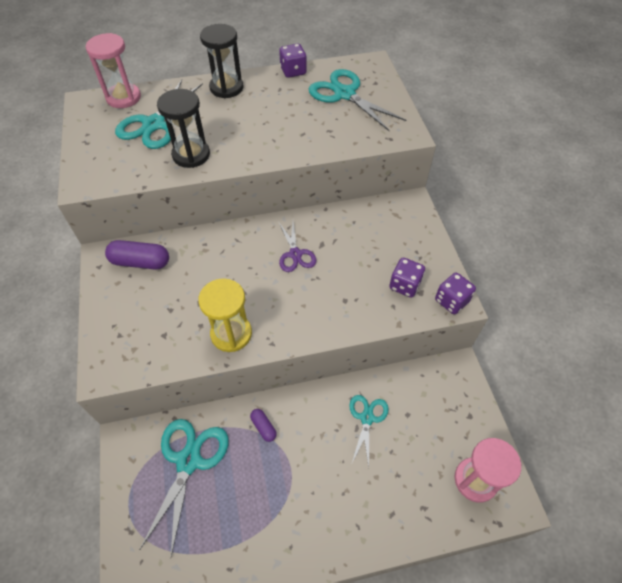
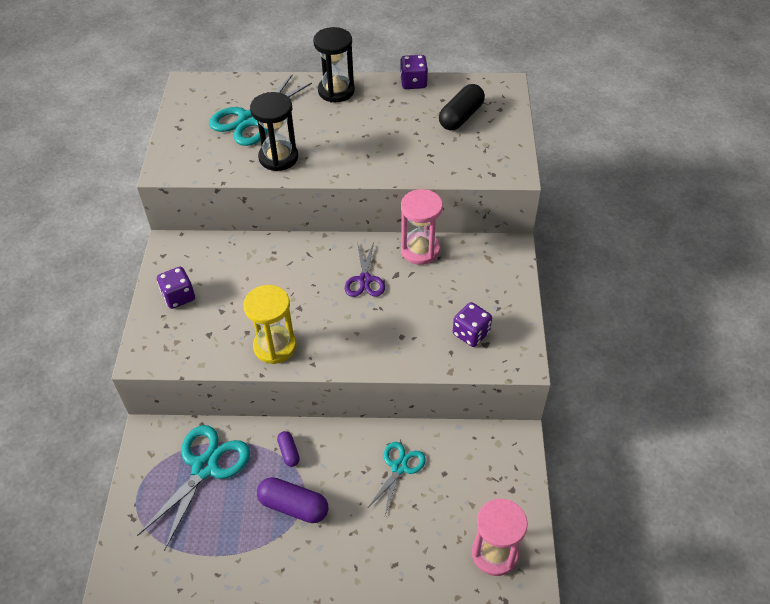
camera: 15 degrees right, 5 degrees down
pink hourglass [86,33,141,108] -> pink hourglass moved to [401,189,443,265]
purple capsule [105,240,169,269] -> purple capsule moved to [257,477,328,523]
turquoise scissors [309,69,406,131] -> black capsule [439,84,485,130]
purple dice [435,273,476,314] -> purple dice moved to [157,267,195,309]

